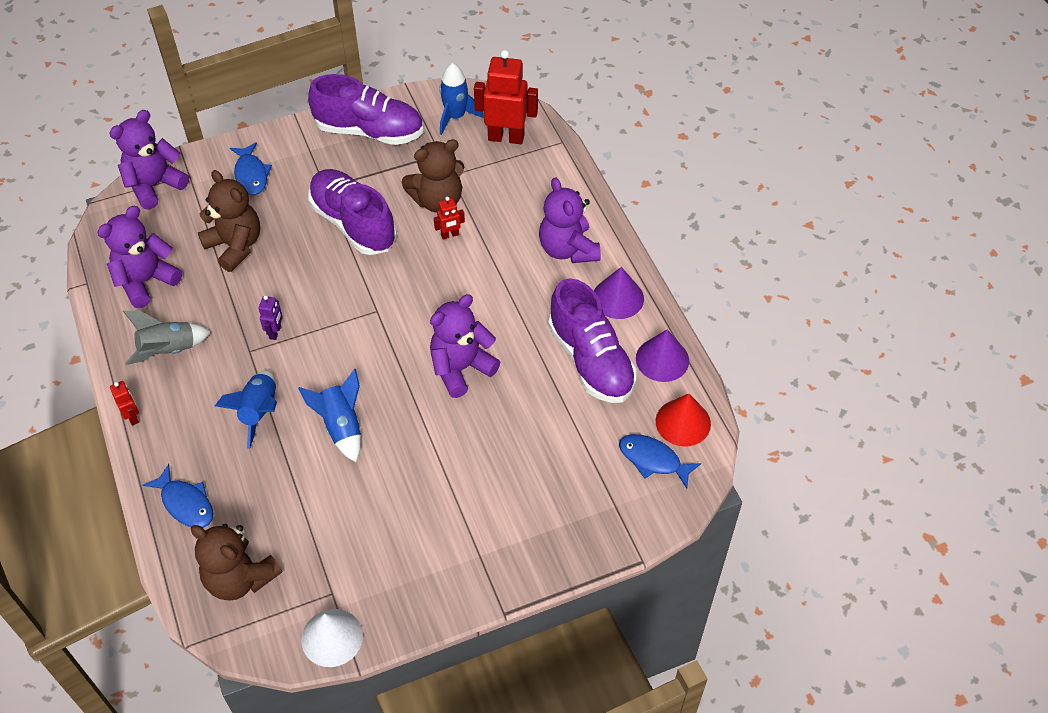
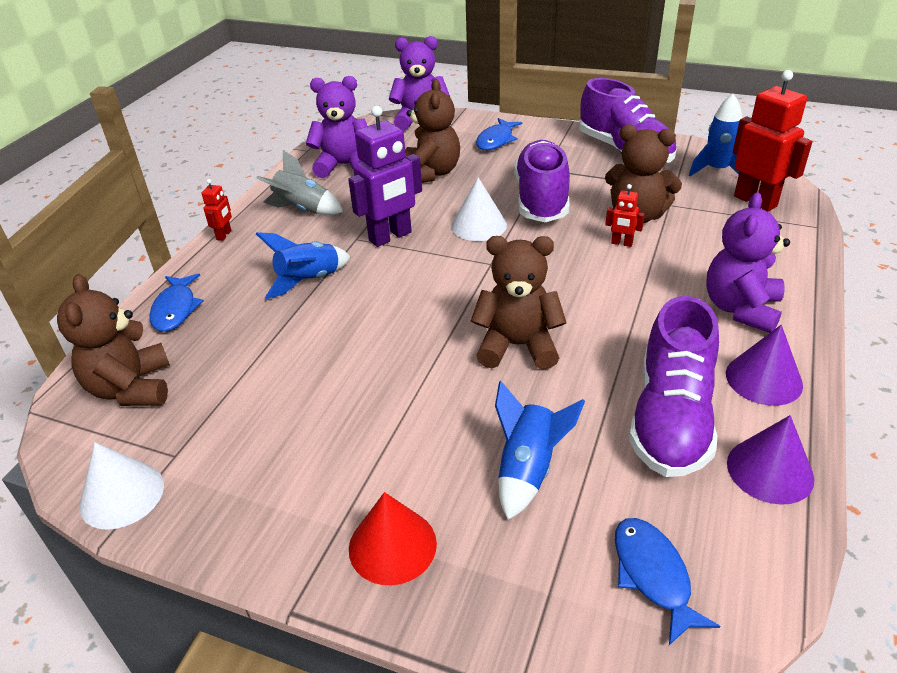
camera: 45 degrees right, 15 degrees down
purple robot [259,296,283,340] -> purple robot [348,105,422,247], size x2.13
blue rocket [298,369,361,462] -> blue rocket moved to [495,381,585,520]
purple teddy bear [430,294,500,398] -> brown teddy bear [471,236,567,370]
red cone [656,394,711,446] -> red cone moved to [349,492,437,585]
none -> white cone [451,177,507,241]

